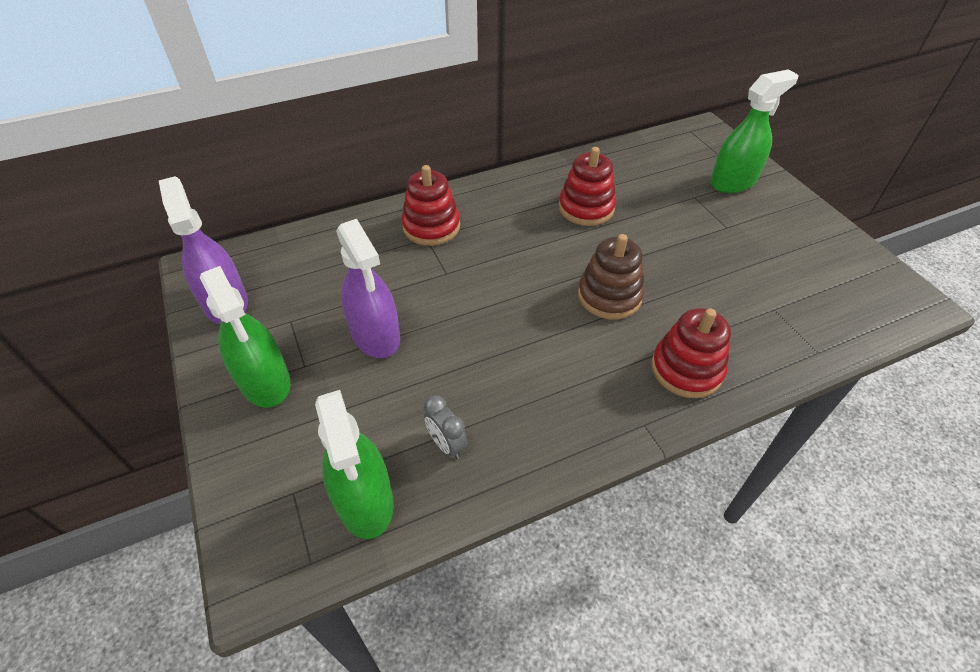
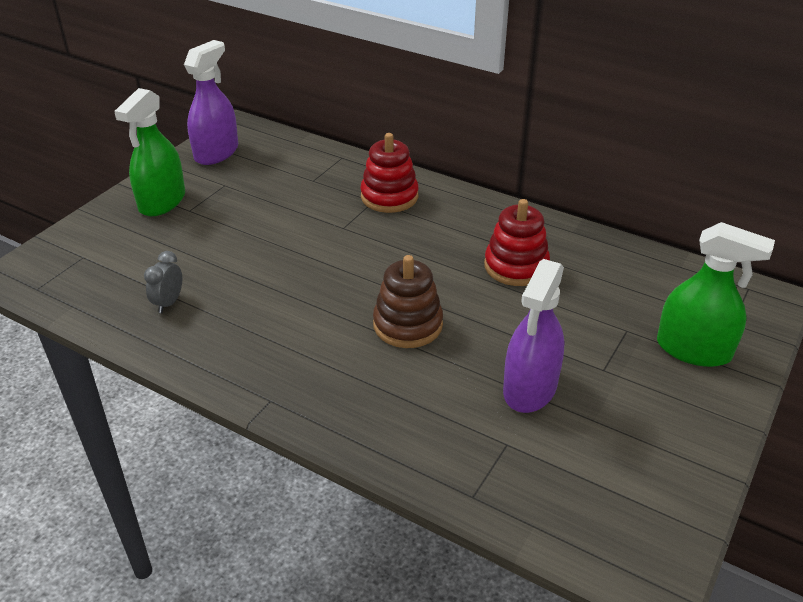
camera: 55 degrees right, 10 degrees down
green spray bottle [315,390,394,539] -> none
purple spray bottle [336,219,400,358] -> purple spray bottle moved to [503,259,565,413]
red stacking toy [651,308,731,398] -> none

